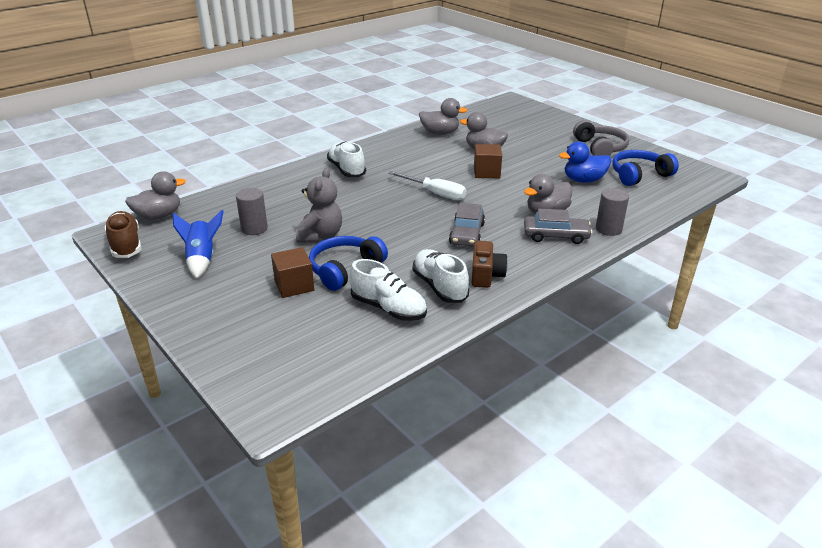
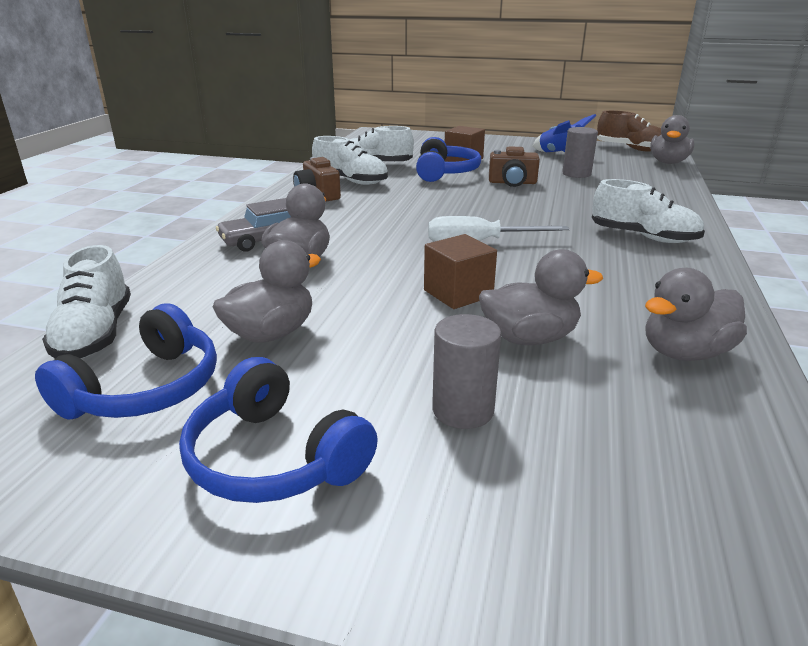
camera: 145 degrees right, 5 degrees down
grey teddy bear [296,168,342,243] -> brown camera [489,146,540,187]
grey car [449,203,485,247] -> none
blue duck [559,142,611,183] -> grey duck [213,240,321,343]
grey headphones [573,120,629,156] -> blue headphones [179,357,378,503]
grey cylinder [596,188,629,236] -> grey cylinder moved to [432,314,501,429]
none -> white shoe [42,245,131,359]

